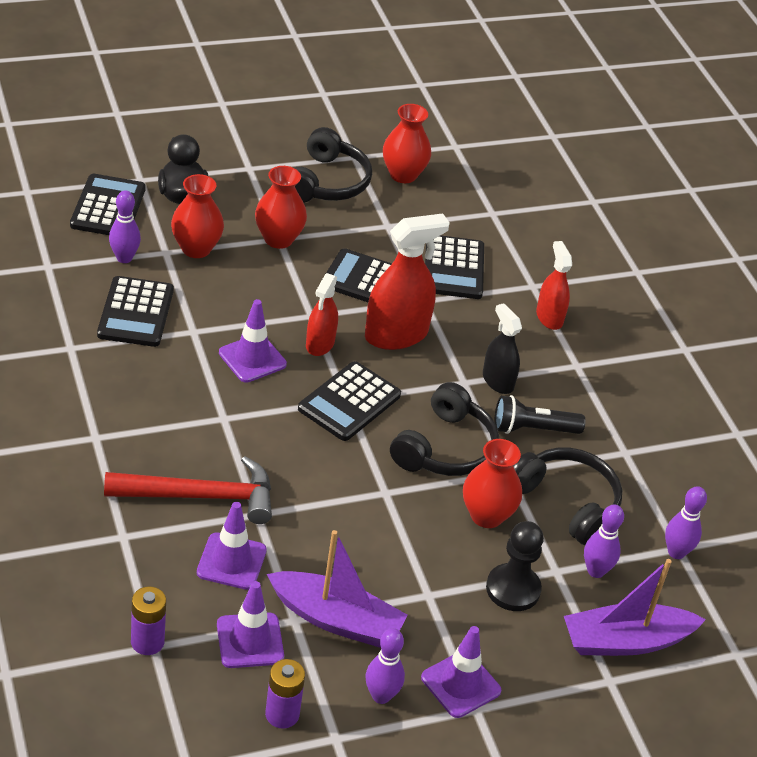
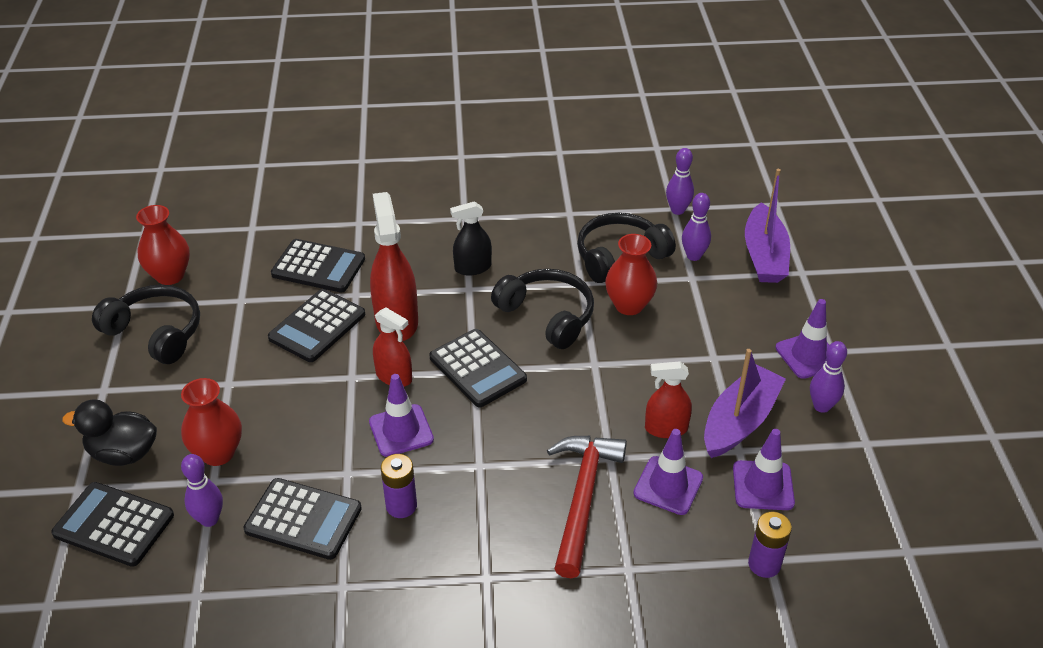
camera: 70 degrees left, 0 degrees up
red vase [255,166,307,249] -> none
purple battery [265,659,305,729] -> purple battery moved to [381,454,417,518]
black pawn [486,521,544,611] -> none
black flashlight [495,395,585,434] -> none
red spray bottle [536,241,572,330] -> red spray bottle moved to [645,362,692,438]

